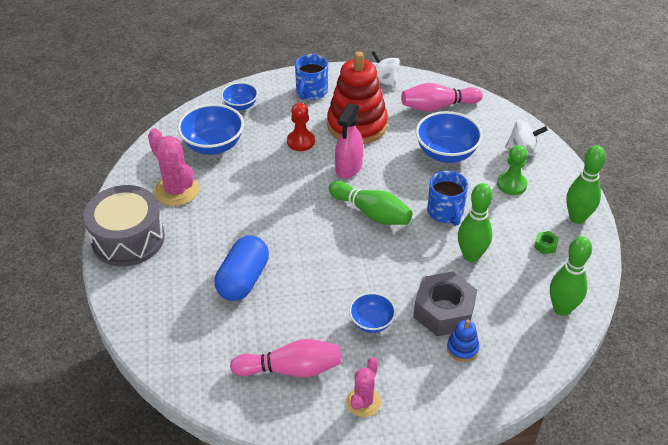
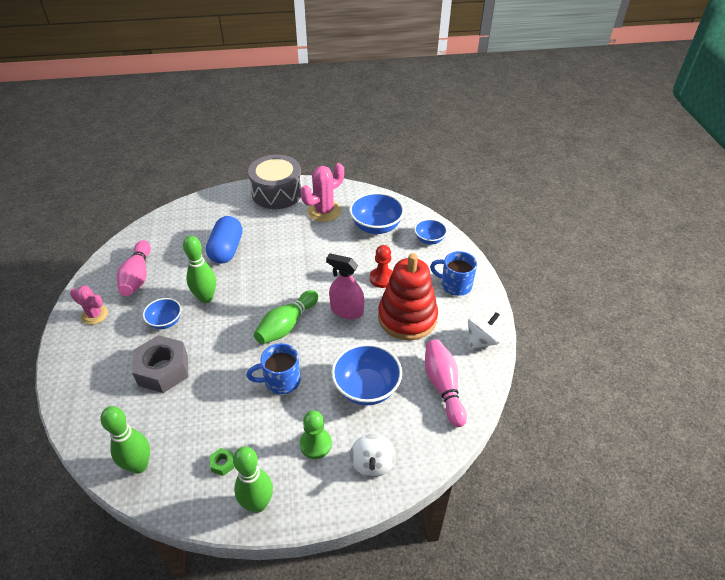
camera: 90 degrees right, 0 degrees up
blue capsule [214,235,269,301] -> blue capsule turned 75 degrees clockwise [206,216,242,264]
blue stacking toy [447,320,479,362] -> none
green bowling pin [458,183,493,262] -> green bowling pin moved to [183,236,216,303]

